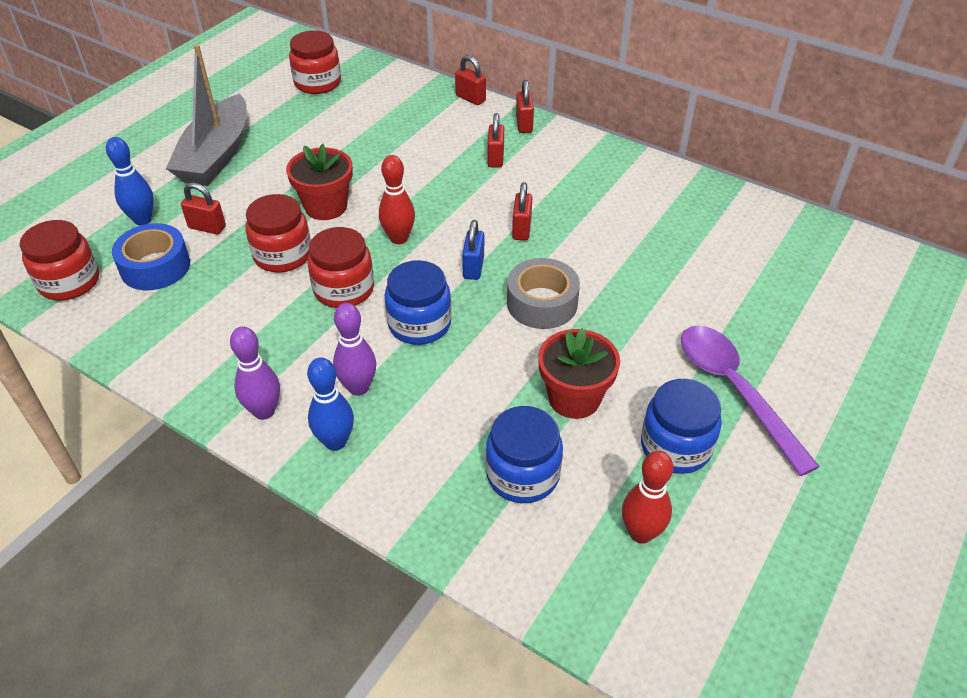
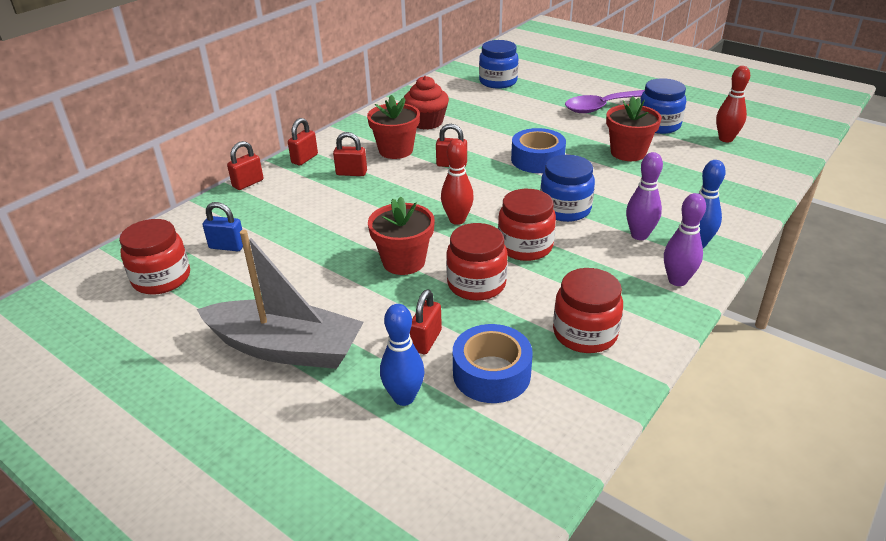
camera: 85 degrees left, 10 degrees down
red jar [20,220,99,301] -> red jar moved to [553,268,623,353]
blue padlock [462,220,484,280] -> blue padlock moved to [203,202,243,251]
blue jar [486,406,563,503] -> blue jar moved to [479,40,518,89]
grey tape [507,258,580,329] -> blue tape [511,128,566,173]
red padlock [516,80,534,133] -> red padlock turned 60 degrees counterclockwise [288,118,318,165]
none -> red flower pot [367,95,420,159]
none -> red cupcake [404,76,449,129]

